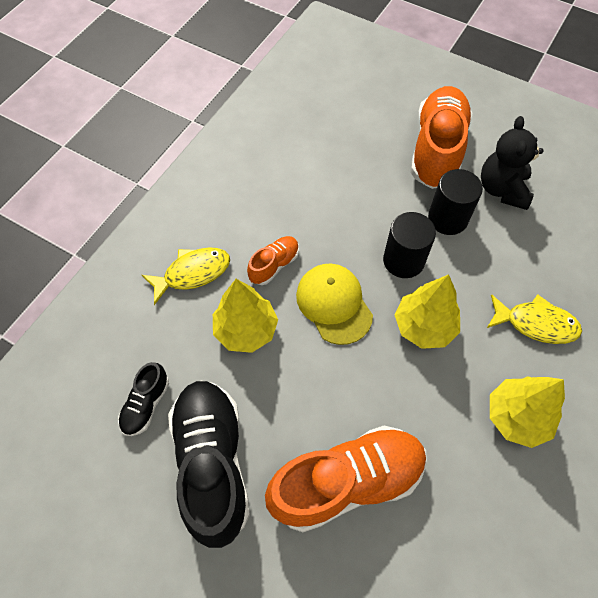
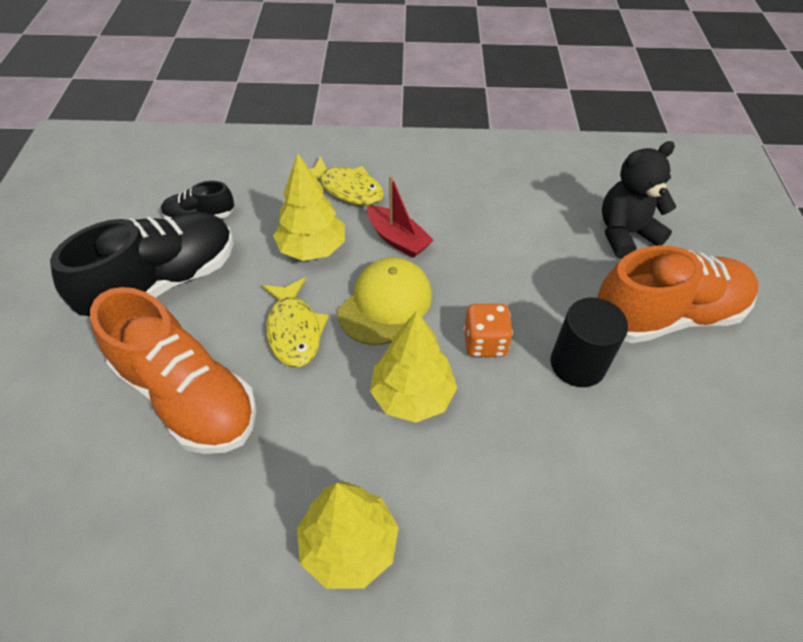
camera: 60 degrees right, 10 degrees down
orange shoe [247,236,299,285] -> red boat [367,175,433,258]
black cylinder [383,212,436,278] -> orange dice [464,304,513,357]
black teddy bear [481,116,543,210] -> black teddy bear moved to [602,141,677,259]
yellow fish [487,294,582,344] -> yellow fish moved to [262,277,329,367]

